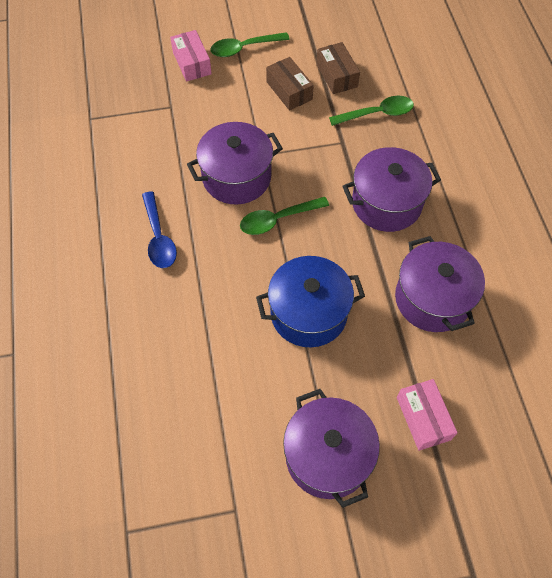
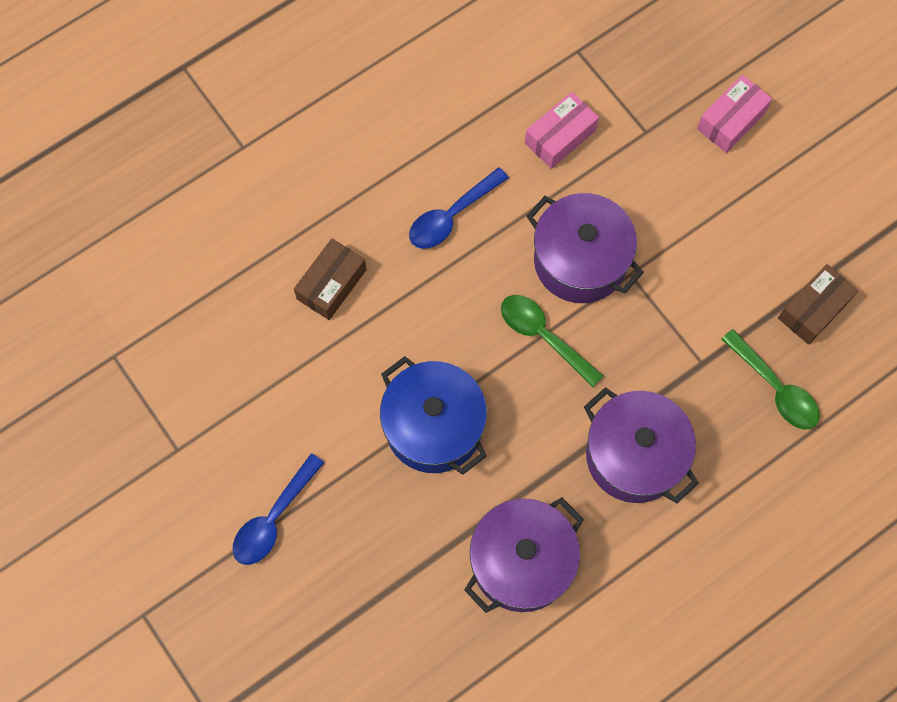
camera: 65 degrees right, 10 degrees up
green spoon [210,32,290,57] -> none
brown box [266,57,314,111] -> brown box moved to [294,238,367,320]
purple pot [283,389,380,508] -> blue spoon [233,453,324,565]
pink box [397,379,458,451] -> pink box moved to [525,92,599,169]

